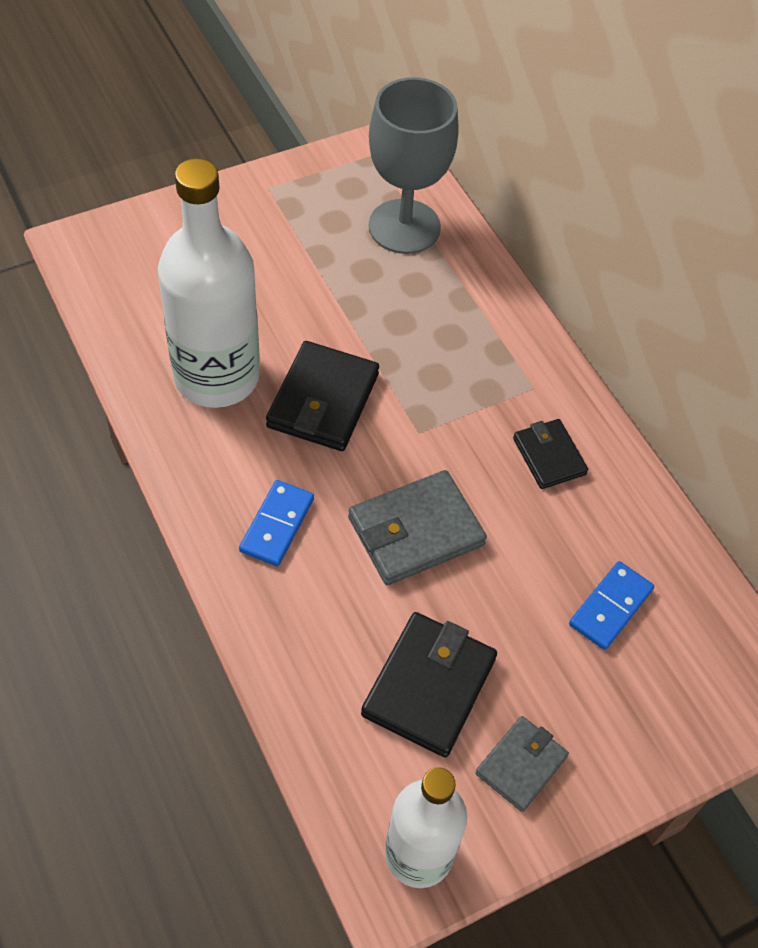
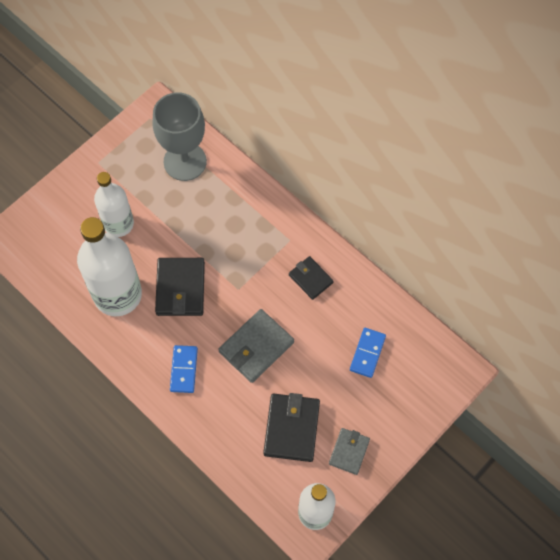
camera: 15 degrees left, 10 degrees up
none -> white bottle [94,172,134,237]

